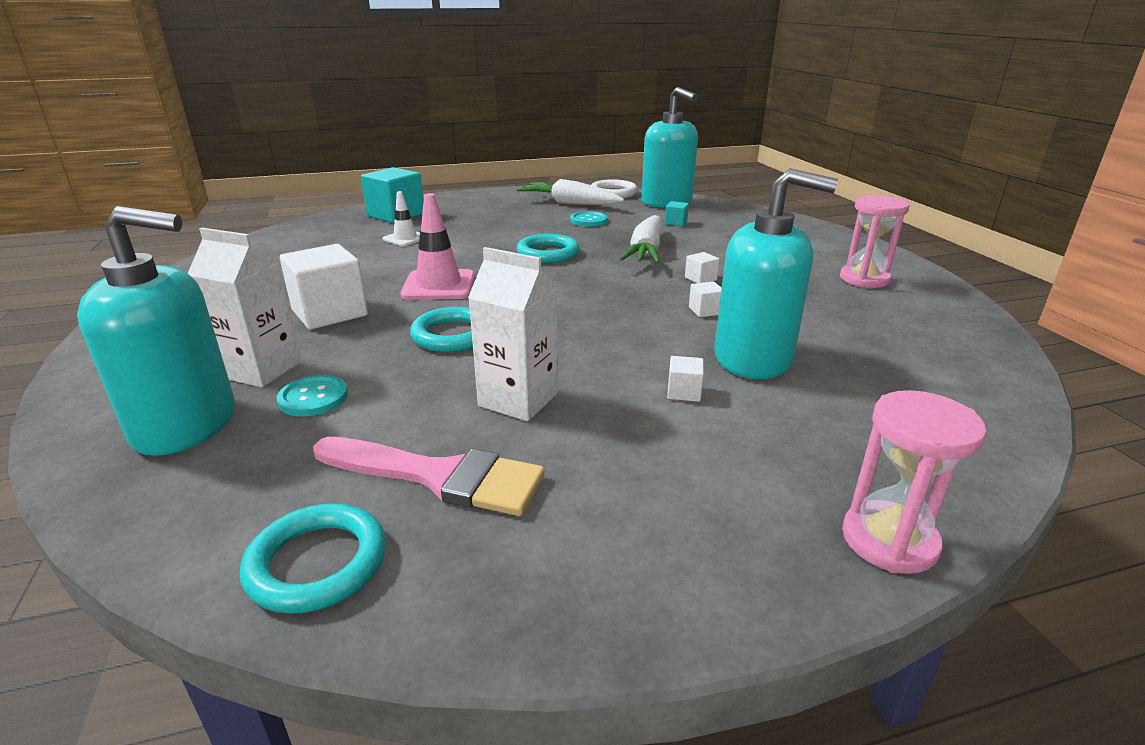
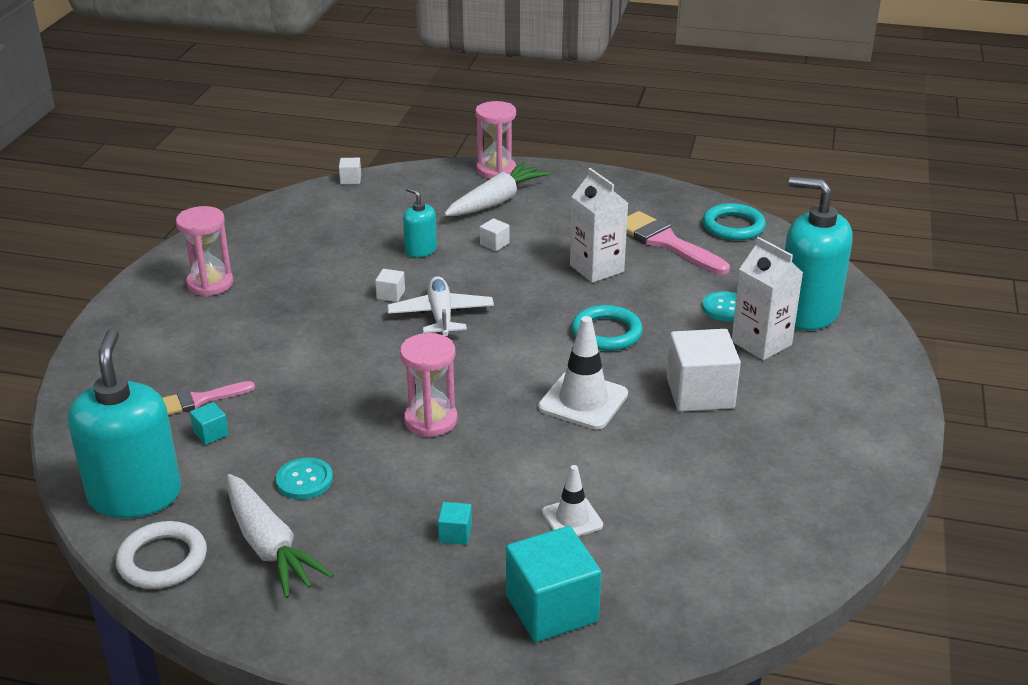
camera: 150 degrees left, 5 degrees up
pink traffic cone [400,193,475,300] -> white traffic cone [538,316,628,430]
turquoise ring [516,234,579,263] -> pink hourglass [400,333,458,437]
white carrot [620,215,662,263] -> white carrot moved to [444,162,550,216]
white cube [685,252,719,283] -> white cube moved to [339,158,361,184]
turquoise soap dispenser [715,168,838,379] -> turquoise soap dispenser [403,187,437,257], size x0.49
none -> pink brush [162,381,255,415]
none -> white plane [387,276,494,337]
none -> turquoise cube [438,502,472,545]

